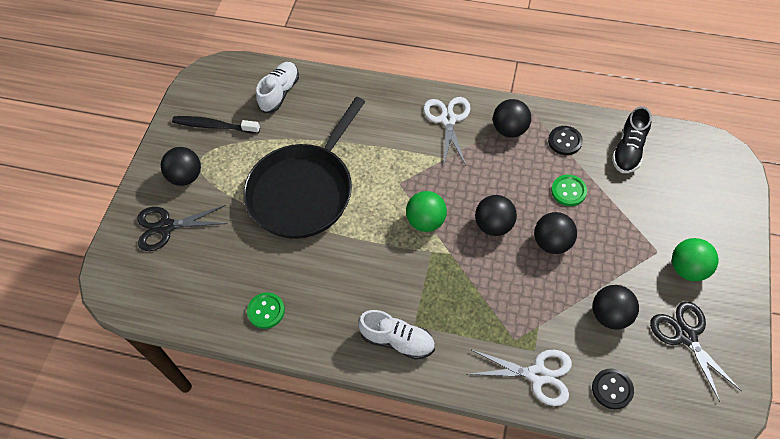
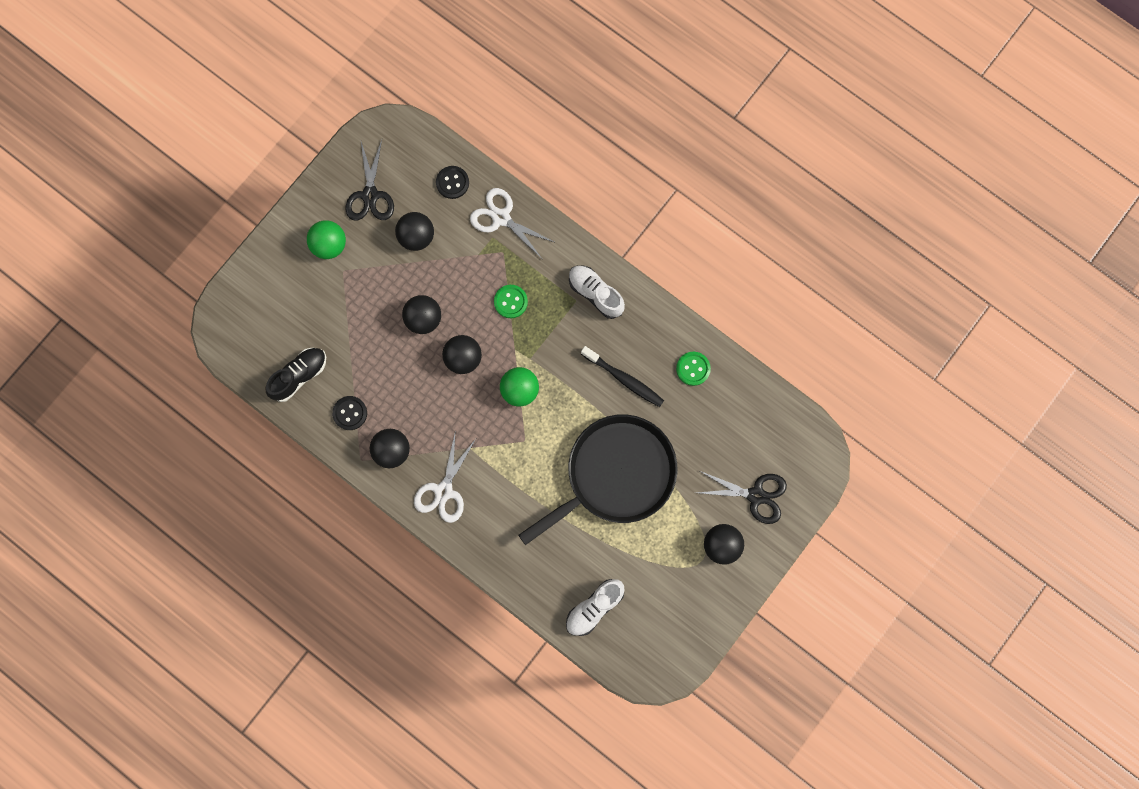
camera: 160 degrees left, 20 degrees up
black toothbrush [172,116,260,134] -> black toothbrush moved to [581,346,664,407]
green button [551,175,587,206] -> green button moved to [494,285,528,318]

